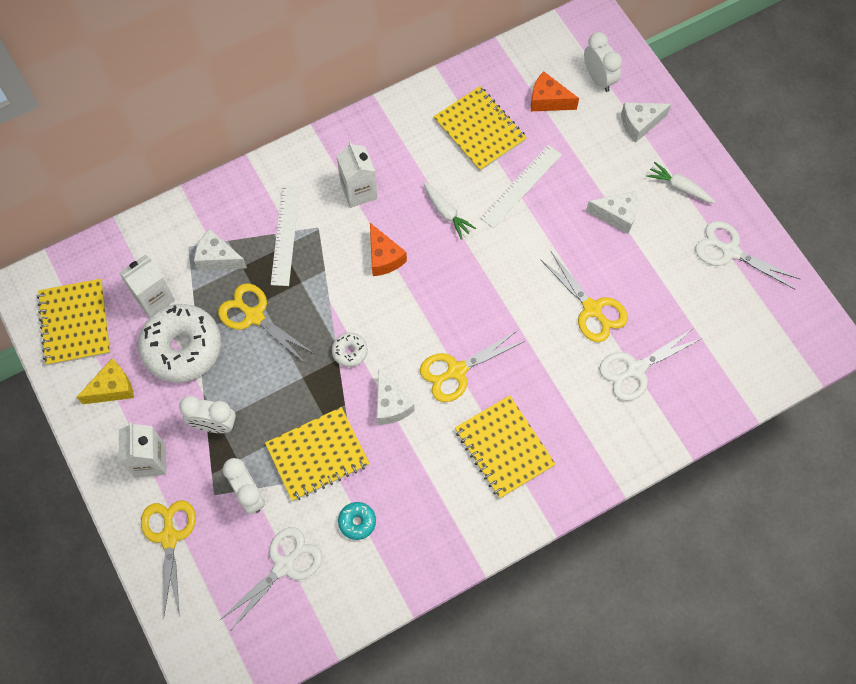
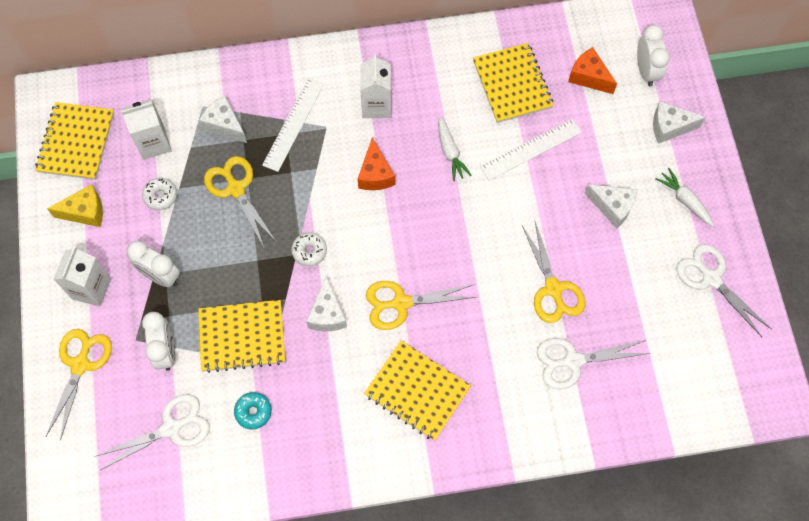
camera: 20 degrees right, 0 degrees up
white donut [138,304,221,383] -> white donut [142,178,177,210], size x0.44
yellow notebook [455,395,556,499] -> yellow notebook turned 45 degrees counterclockwise [364,341,471,441]

